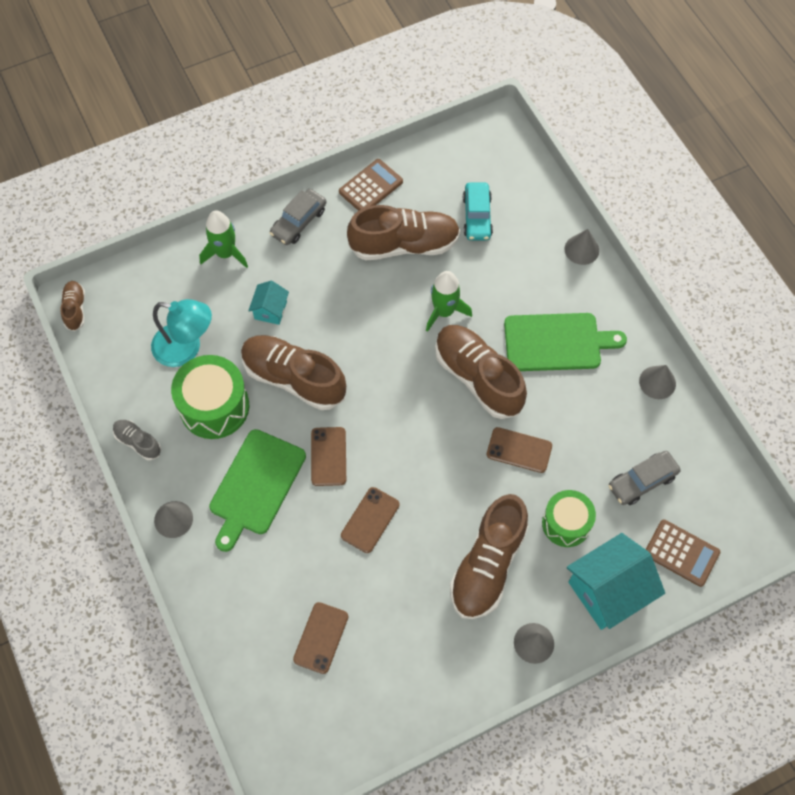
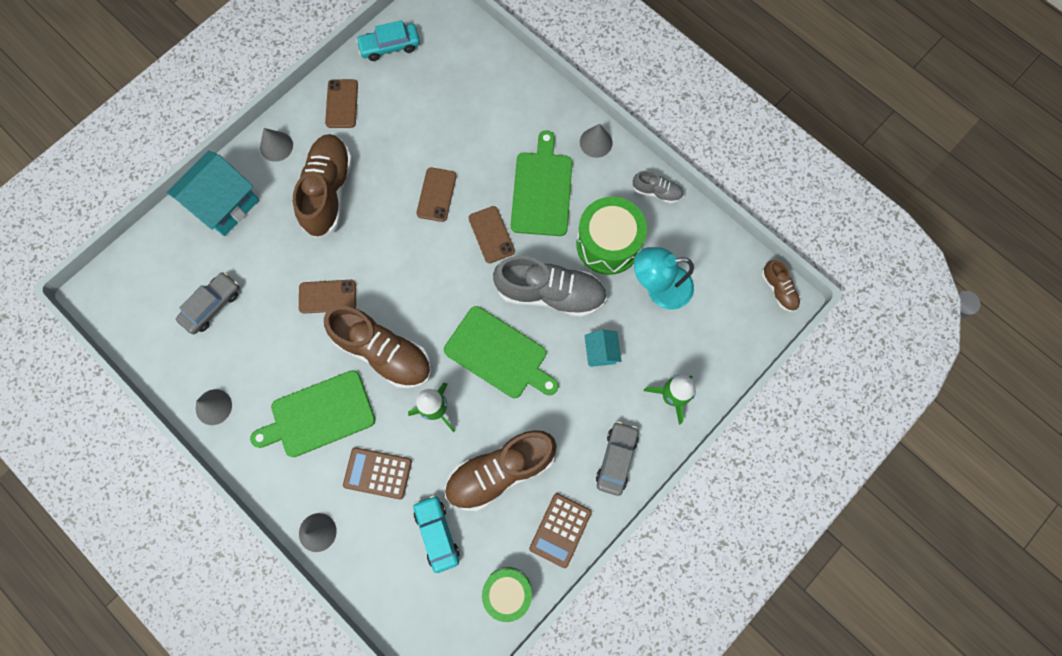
camera: 160 degrees right, 10 degrees up
brown shoe [241,335,346,410] -> grey shoe [493,256,607,317]
brown phone [293,602,348,674] -> brown phone moved to [325,79,358,128]
green drum [542,490,596,547] -> green drum moved to [482,567,532,622]
brown calculator [646,519,720,587] -> brown calculator moved to [343,447,412,500]
none -> turquoise car [356,20,420,61]
none -> green cutting board [444,306,559,398]

